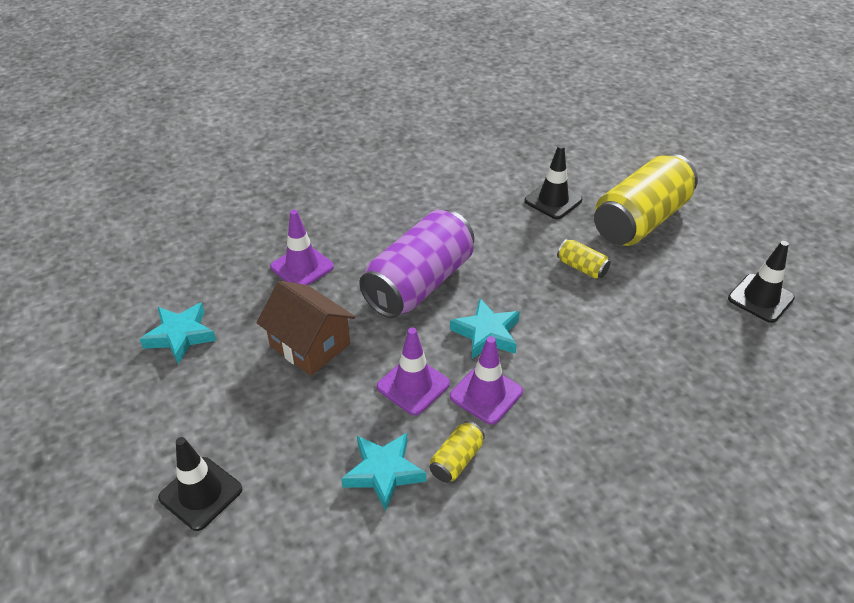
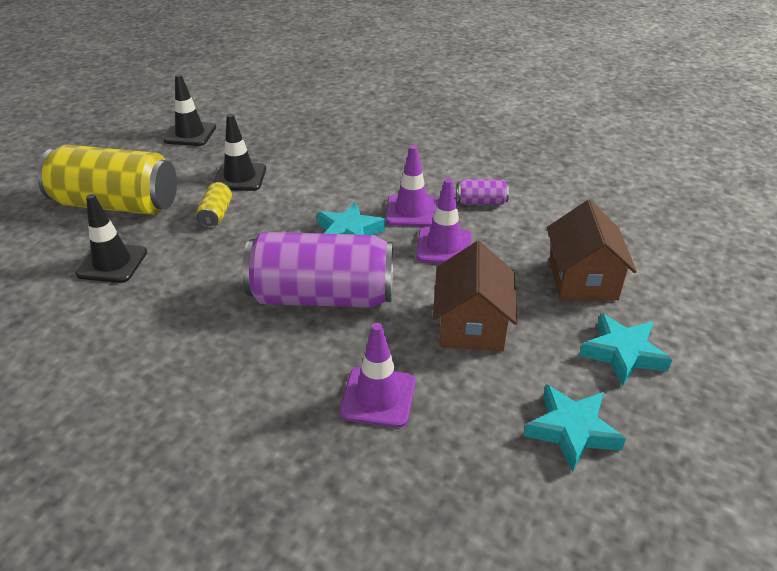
camera: 125 degrees left, 5 degrees down
black traffic cone [158,437,242,531] -> black traffic cone moved to [213,114,266,191]
turquoise star [341,433,426,511] -> turquoise star moved to [579,313,673,386]
yellow can [430,421,485,483] -> purple can [457,179,509,205]
none -> brown house [547,200,637,300]

